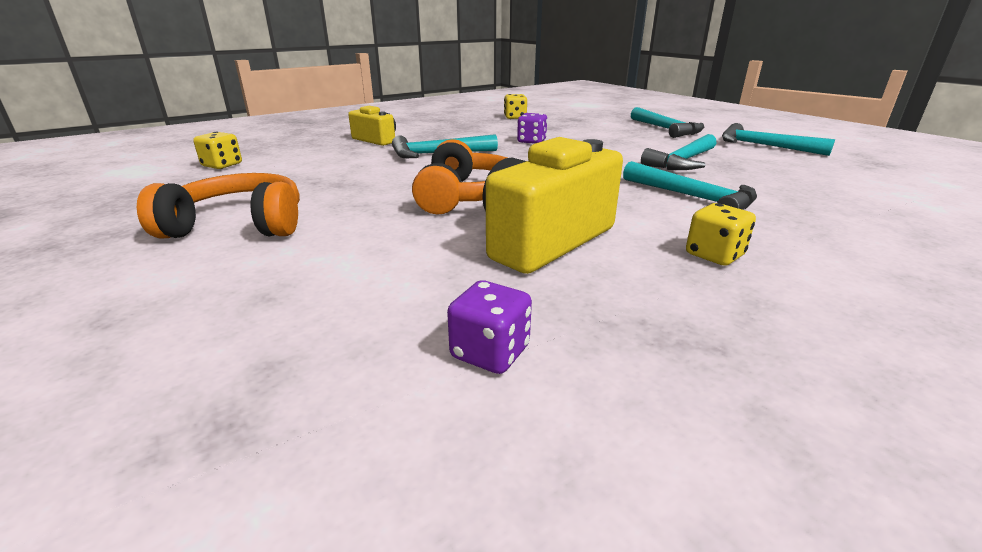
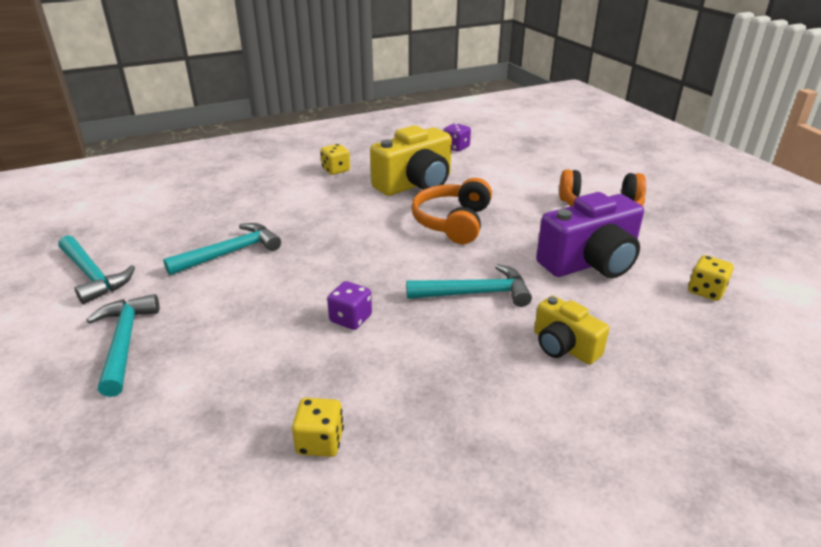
camera: 170 degrees left, 5 degrees up
turquoise hammer [623,161,757,210] -> none
none -> purple camera [536,192,644,278]

